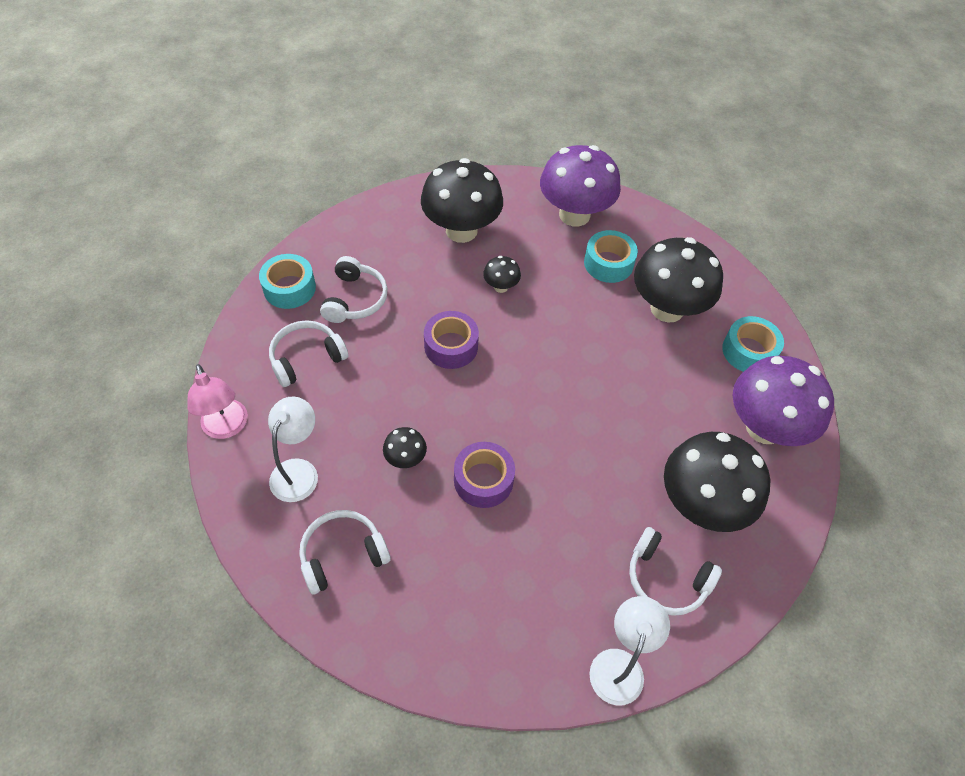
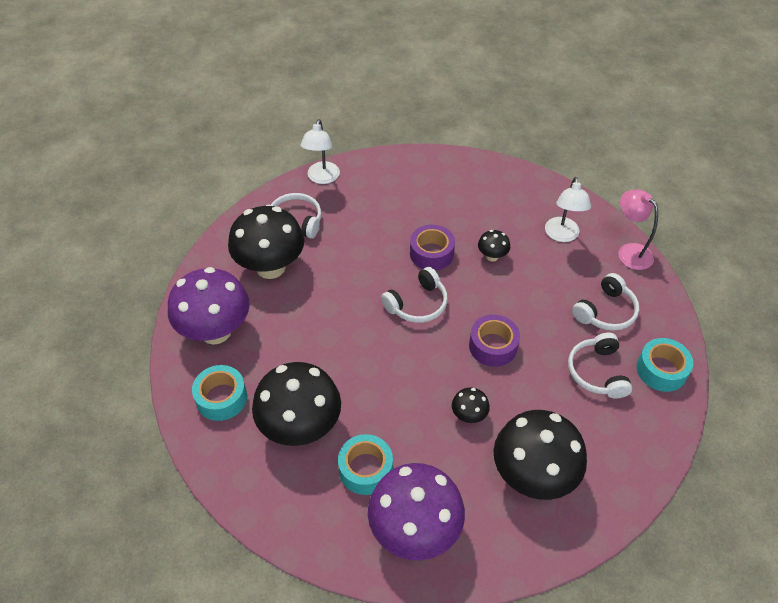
camera: 170 degrees right, 5 degrees down
white headphones [299,510,391,594] -> white headphones moved to [381,267,448,323]

